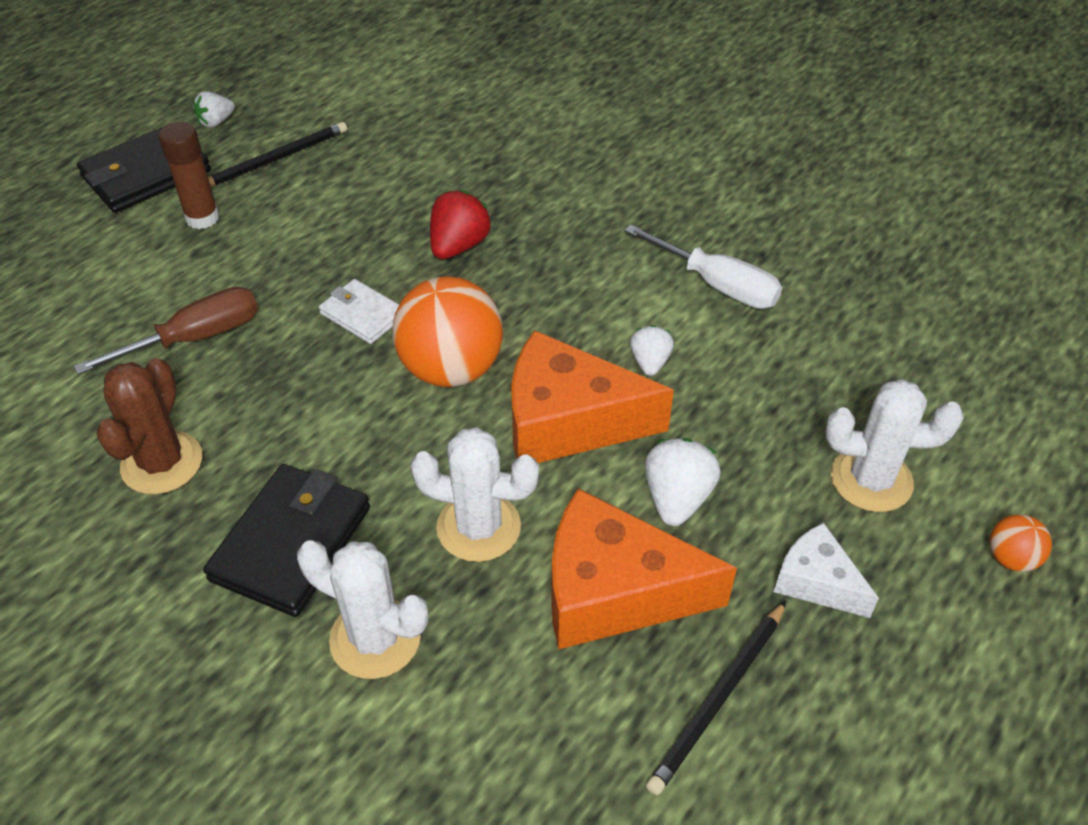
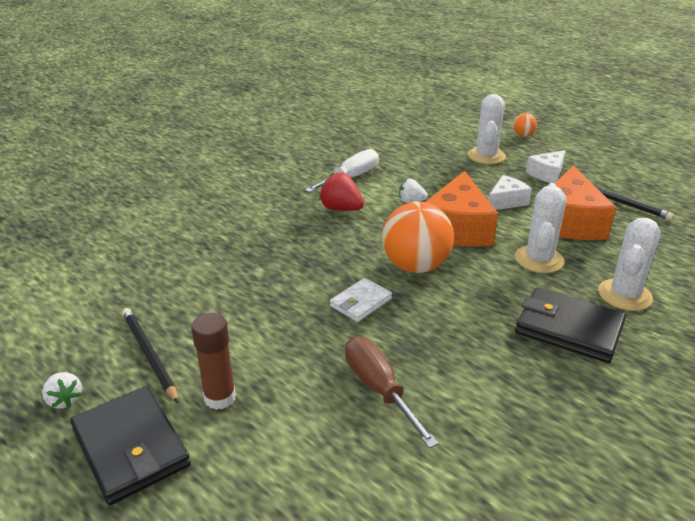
camera: 85 degrees left, 15 degrees down
brown cactus [96,358,202,494] -> none
red strawberry [430,190,491,259] -> red strawberry moved to [319,172,364,211]
white strawberry [645,438,721,526] -> white cheese [488,175,532,210]

